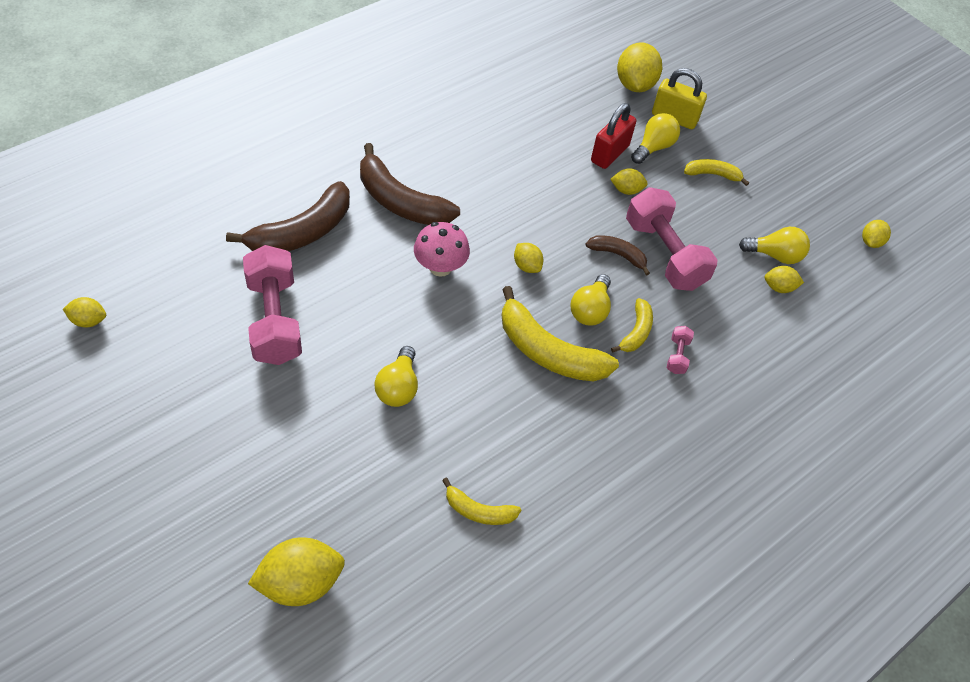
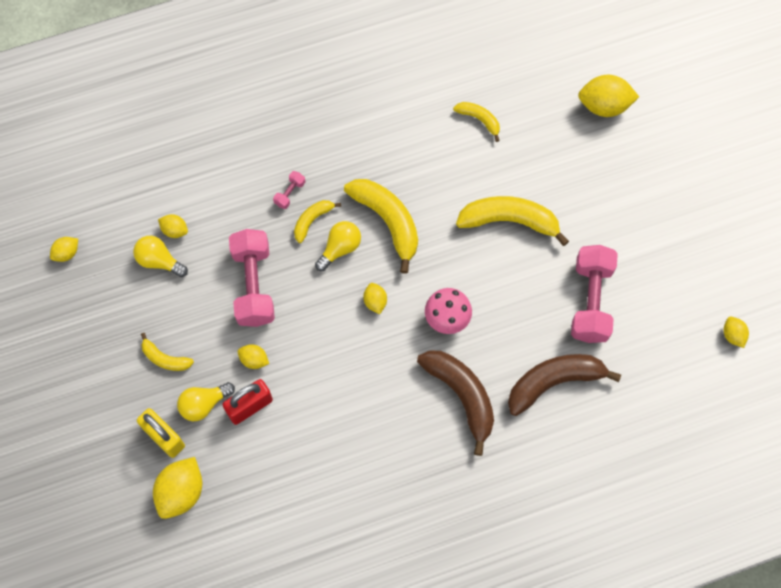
camera: 155 degrees left, 15 degrees up
yellow lemon [63,297,106,327] -> yellow lemon turned 45 degrees clockwise [724,317,749,348]
yellow light bulb [374,346,418,407] -> yellow banana [456,196,569,246]
brown banana [585,235,650,275] -> none

